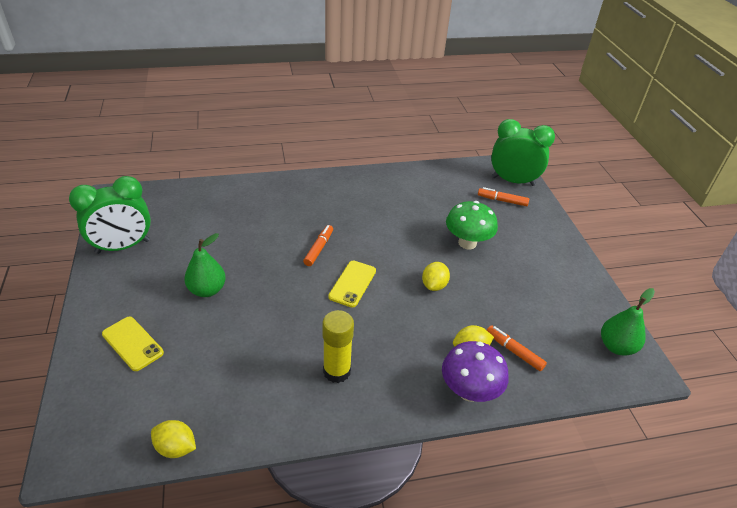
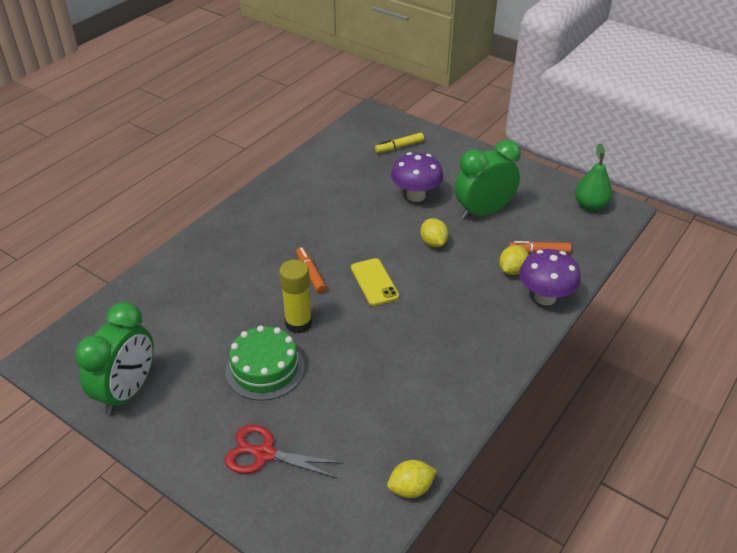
camera: 40 degrees left, 0 degrees up
yellow phone [102,317,164,371] -> red scissors [225,425,343,478]
green pear [184,233,226,297] -> green cake [226,325,305,401]
yellow glue stick [322,310,354,383] -> yellow glue stick moved to [279,260,312,334]
green mushroom [446,201,498,249] -> purple mushroom [391,152,443,202]
orange marker [478,187,529,206] -> yellow marker [375,133,424,153]
green clock [491,119,555,186] -> green clock moved to [455,140,521,220]

